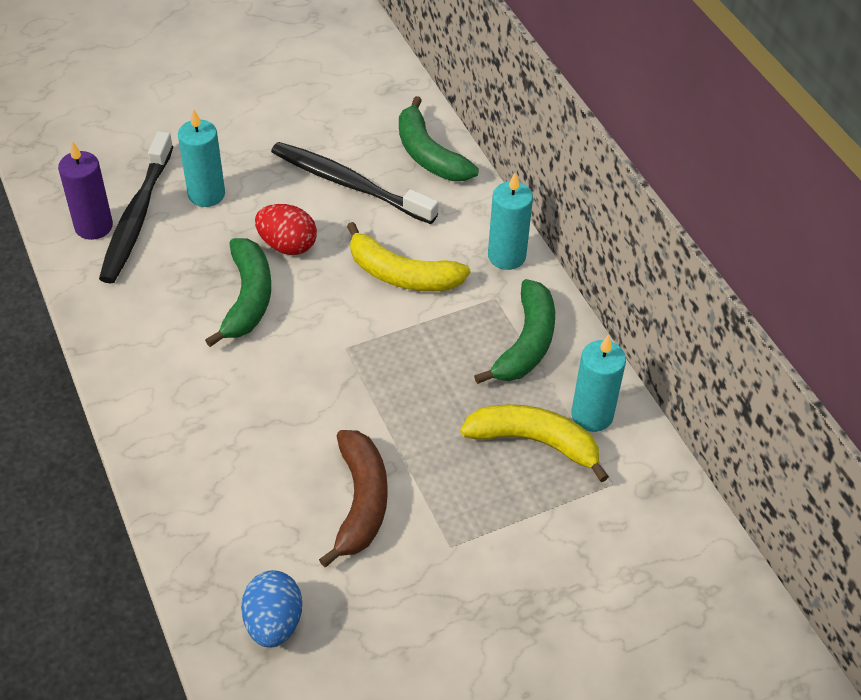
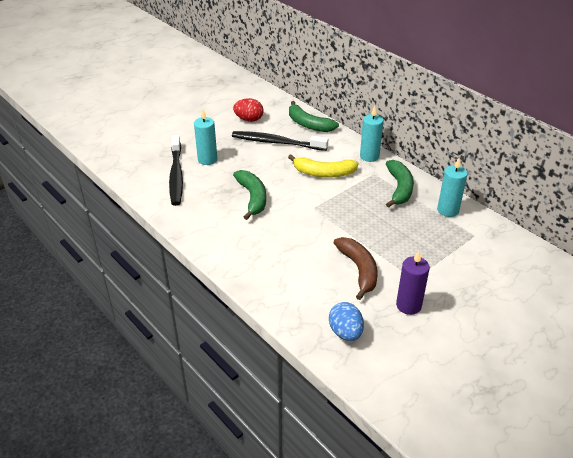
camera: 15 degrees left, 10 degrees down
purple candle [58,141,113,240] -> purple candle moved to [396,251,430,315]
red egg [255,204,317,255] -> red egg moved to [233,98,263,122]
yellow banana [460,404,609,482] -> none

